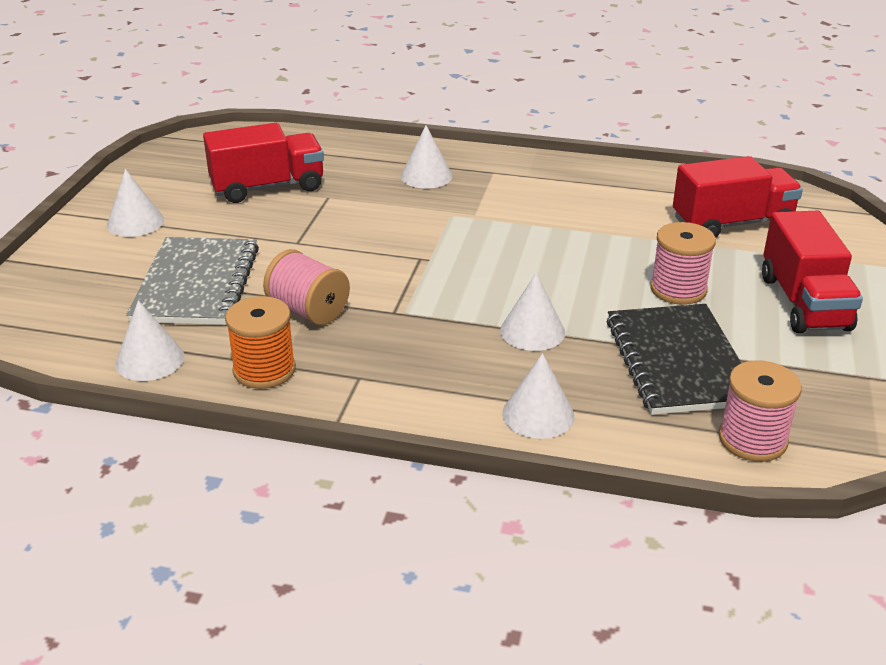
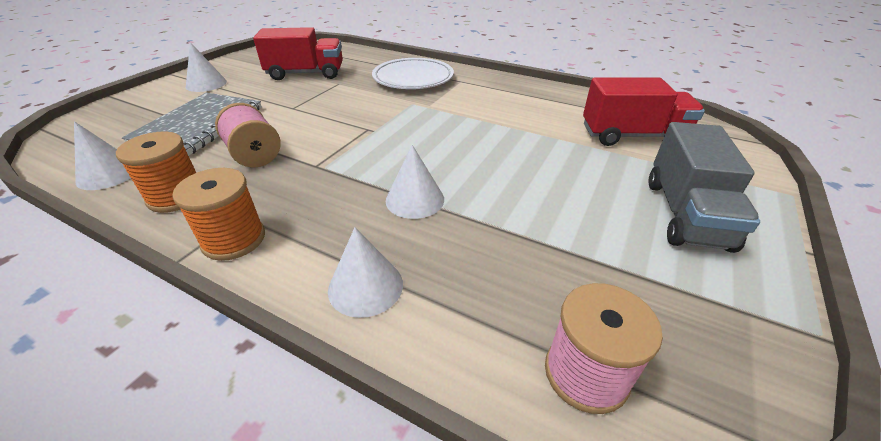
camera: 15 degrees right, 5 degrees up
white cone [401,125,452,189] -> white plate [372,58,454,89]
black notebook [607,304,741,415] -> none
pink spool [650,222,716,305] -> none
red truck [762,211,863,333] -> grey truck [649,122,760,253]
none -> orange spool [172,168,265,261]

